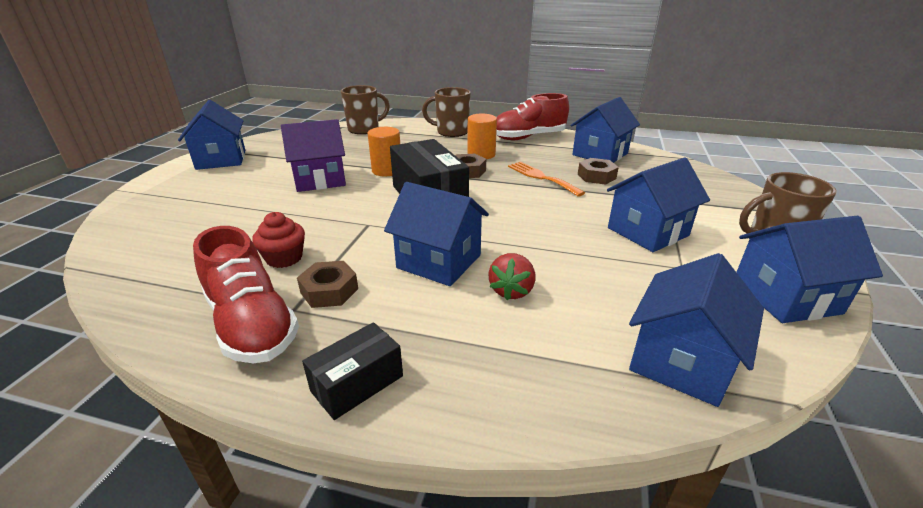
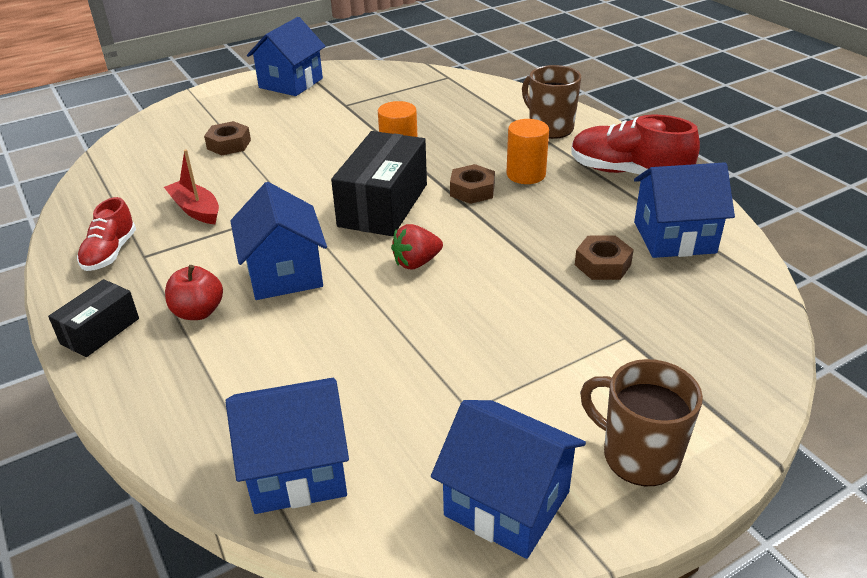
camera: 45 degrees right, 5 degrees up
red shoe [193,226,299,363] -> red shoe [77,197,136,271], size x0.62
red cupcake [252,212,305,268] -> red boat [164,149,219,224]
purple house [281,119,346,192] -> none
brown nut [297,261,358,308] -> brown nut moved to [204,121,251,155]
black box [302,322,403,420] -> black box turned 60 degrees counterclockwise [48,279,139,357]
brown mug [341,85,390,134] -> none
red strawberry [488,253,536,301] -> red strawberry moved to [391,224,443,270]
orange fork [508,161,585,197] -> none
blue house [607,158,710,252] -> none
none -> red apple [165,265,223,320]

